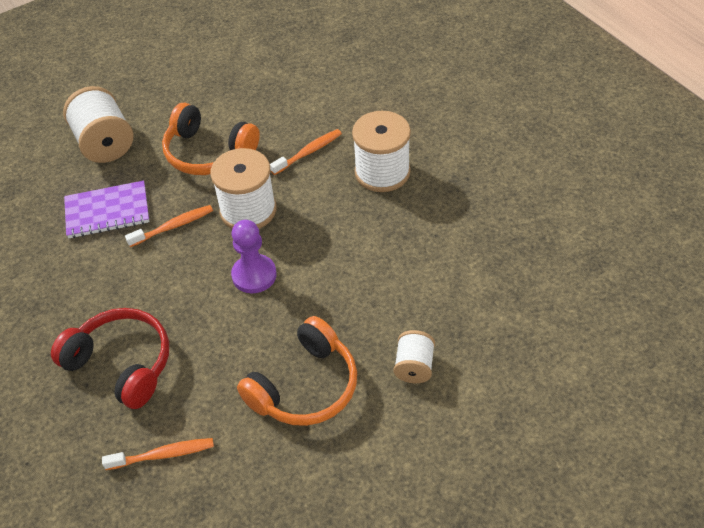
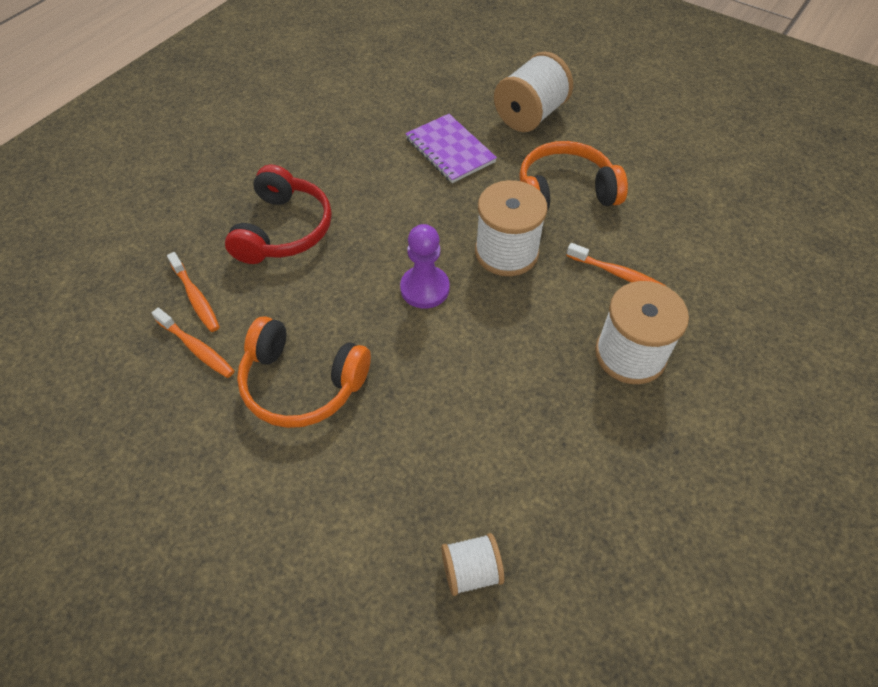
camera: 65 degrees right, 5 degrees up
orange toothbrush [125,205,213,247] -> orange toothbrush moved to [152,308,235,378]
orange headphones [162,103,260,175] -> orange headphones turned 75 degrees clockwise [519,141,628,211]
white spool [394,330,435,383] -> white spool moved to [441,533,505,596]

